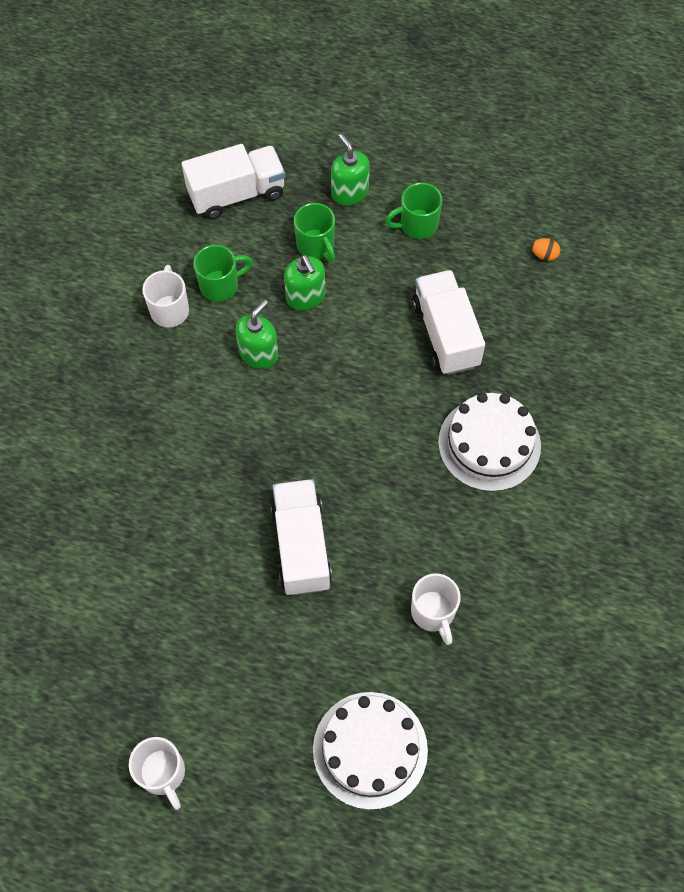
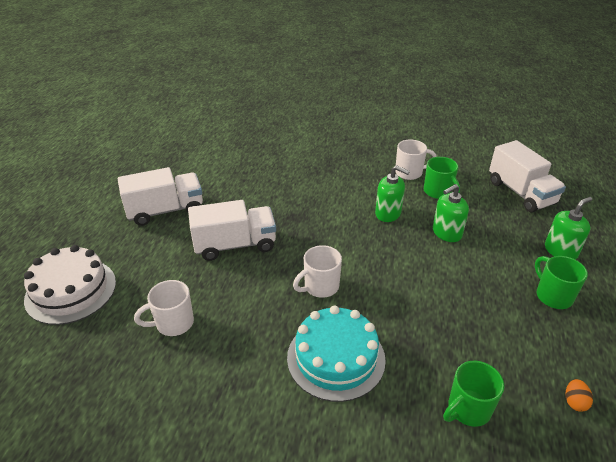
camera: 85 degrees right, 25 degrees down
white mug [129,737,185,810] -> white mug moved to [293,245,342,298]
green mug [294,203,335,262] -> green mug moved to [443,361,505,427]
white truck [412,270,485,375] -> white truck moved to [118,167,203,226]
white cake [438,393,541,492] -> turquoise cake [287,305,386,402]

